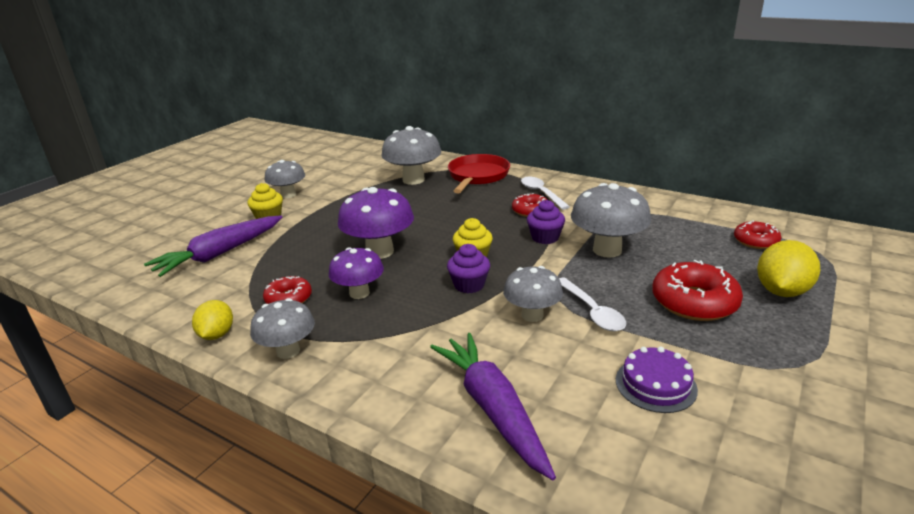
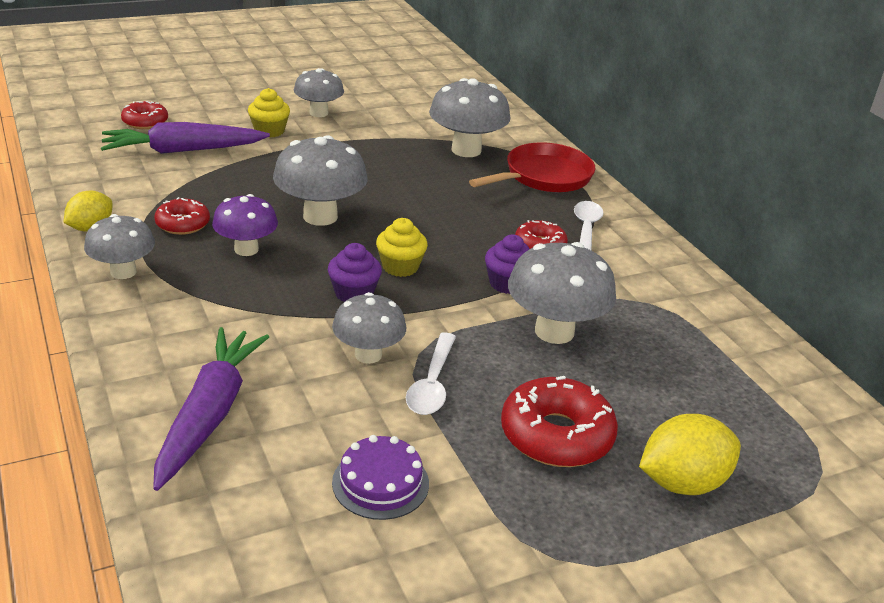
camera: 30 degrees right, 5 degrees up
purple mushroom [338,187,414,259] -> grey mushroom [273,135,368,226]
red donut [734,220,782,249] -> red donut moved to [121,101,168,129]

